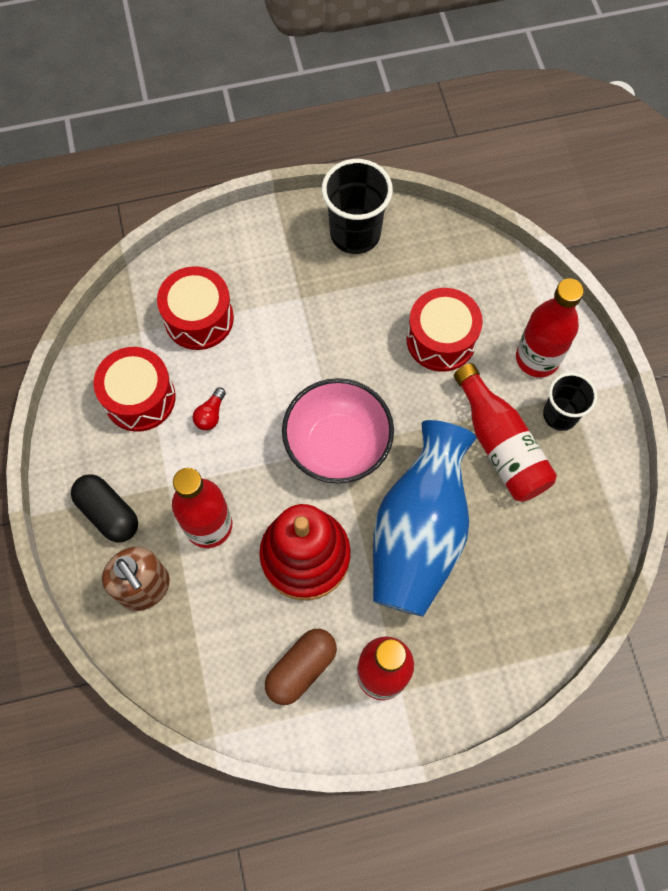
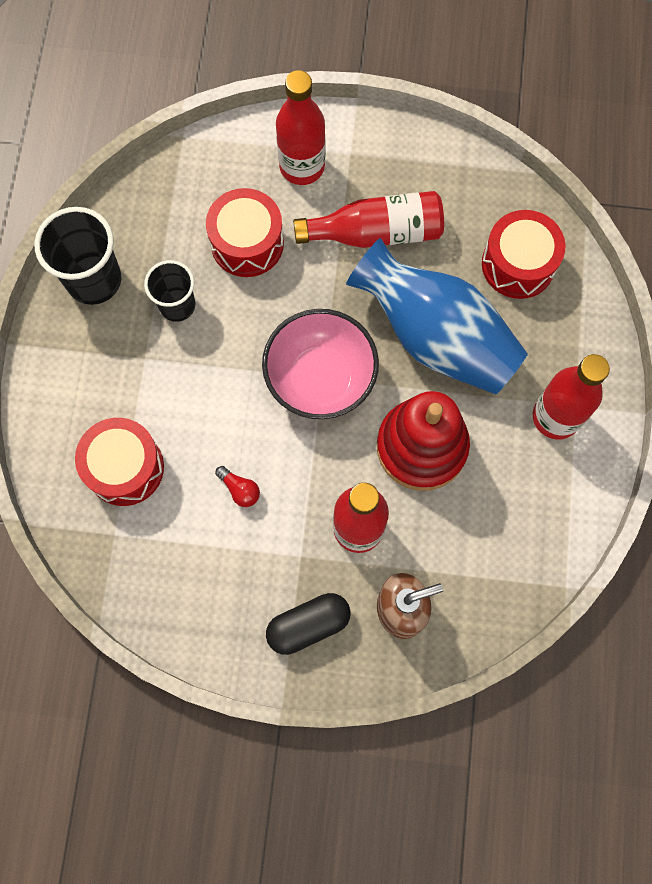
camera: 70 degrees left, 5 degrees up
red drum [93,347,176,432] -> red drum moved to [482,210,566,299]
brown capsule [265,629,337,705] -> none
black cup [543,372,597,431] -> black cup moved to [144,260,195,322]

